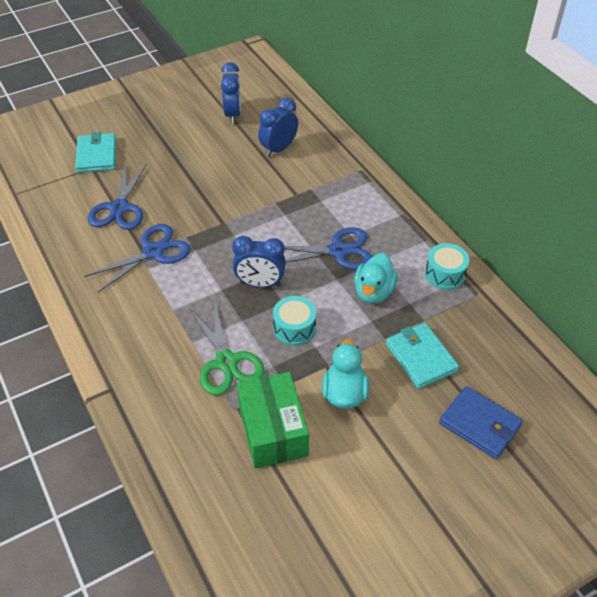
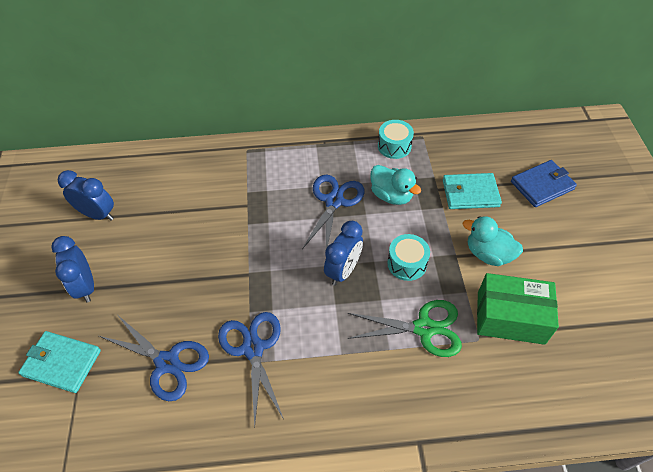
camera: 65 degrees left, 5 degrees up
blue clock [258,98,298,157] -> blue clock moved to [51,236,94,303]

